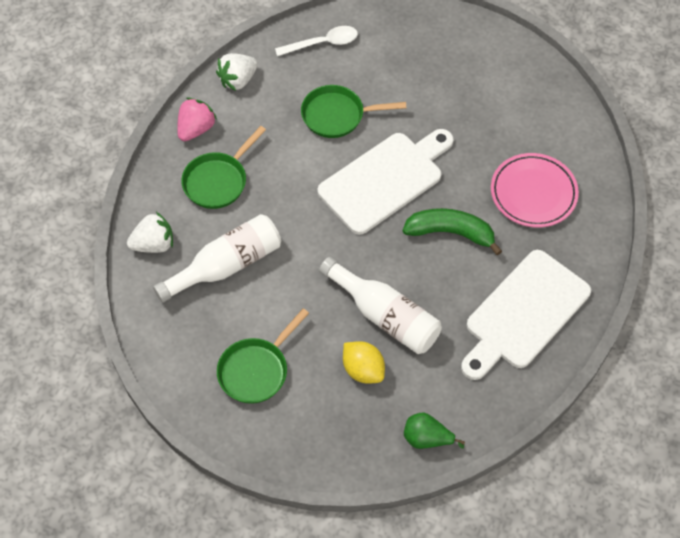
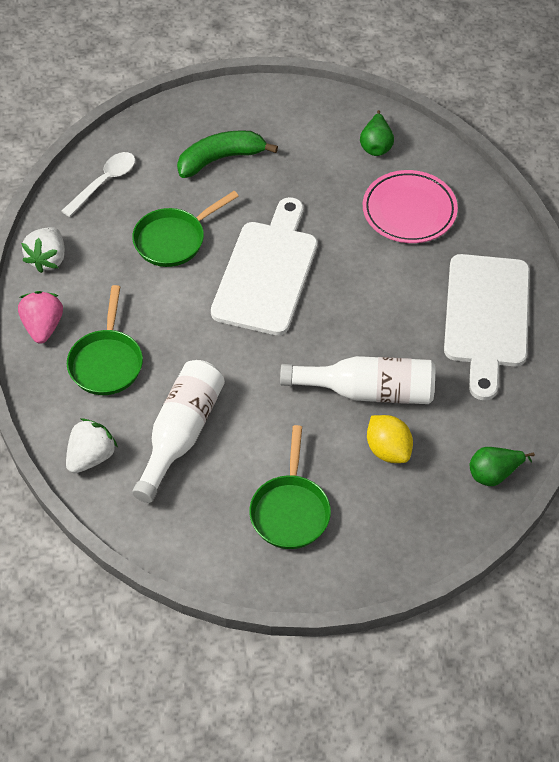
camera: 35 degrees left, 5 degrees down
yellow lemon [343,341,385,383] -> yellow lemon turned 45 degrees clockwise [367,415,413,463]
green banana [403,208,502,255] -> green banana moved to [177,130,278,178]
none -> green pear [360,110,394,156]

